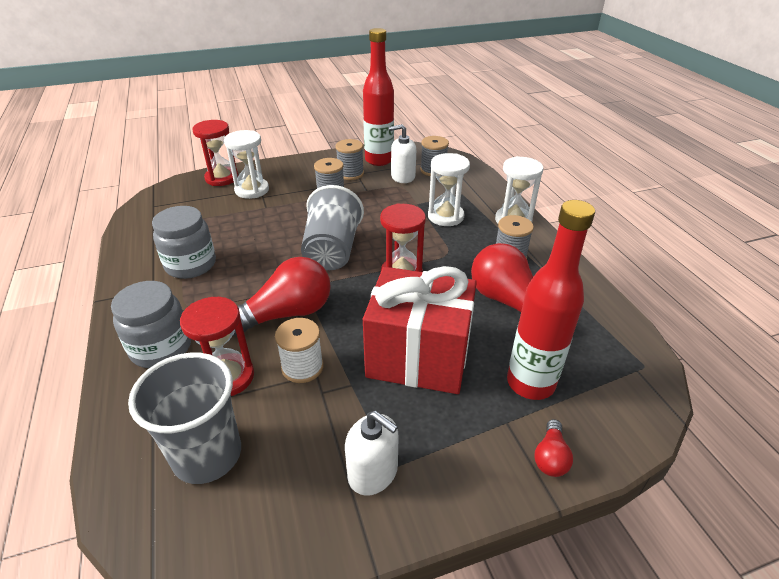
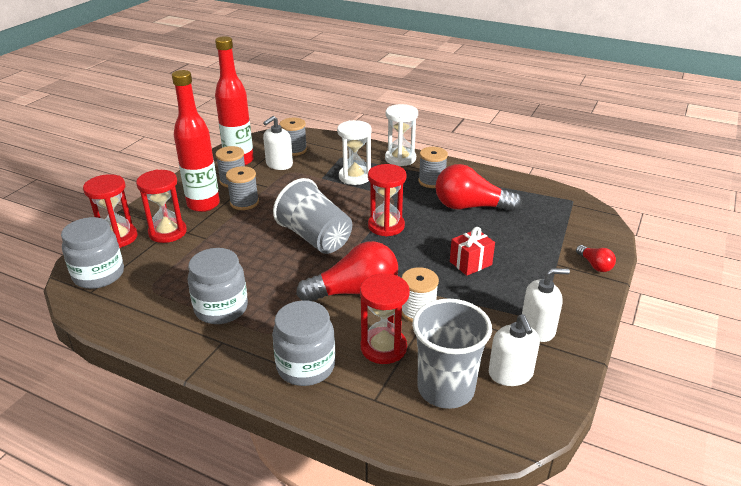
camera: 45 degrees left, 5 degrees down
white hourglass [224,130,269,199] -> red hourglass [136,170,187,243]
red light bulb [233,257,331,336] -> red light bulb turned 60 degrees clockwise [296,241,398,301]
red gift [363,266,477,394] -> red gift [450,227,495,276], size x0.45
red bottle [507,200,595,400] -> red bottle moved to [172,70,220,212]
none -> grey jar [61,217,124,289]
none -> white soap dispenser [489,314,540,386]

